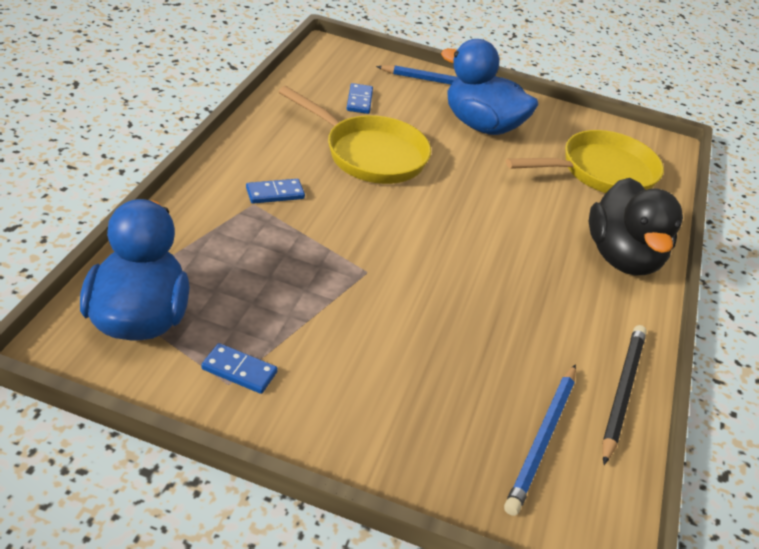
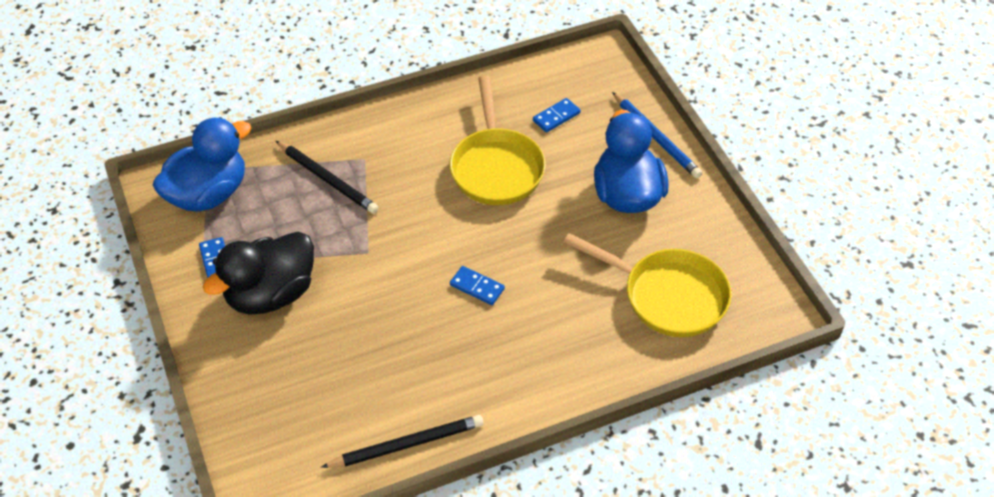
camera: 55 degrees right, 10 degrees up
blue domino [246,179,305,204] -> blue domino moved to [450,266,505,305]
blue pencil [504,364,576,516] -> none
black duck [589,178,683,276] -> black duck moved to [203,231,314,315]
none -> black pencil [276,141,379,214]

